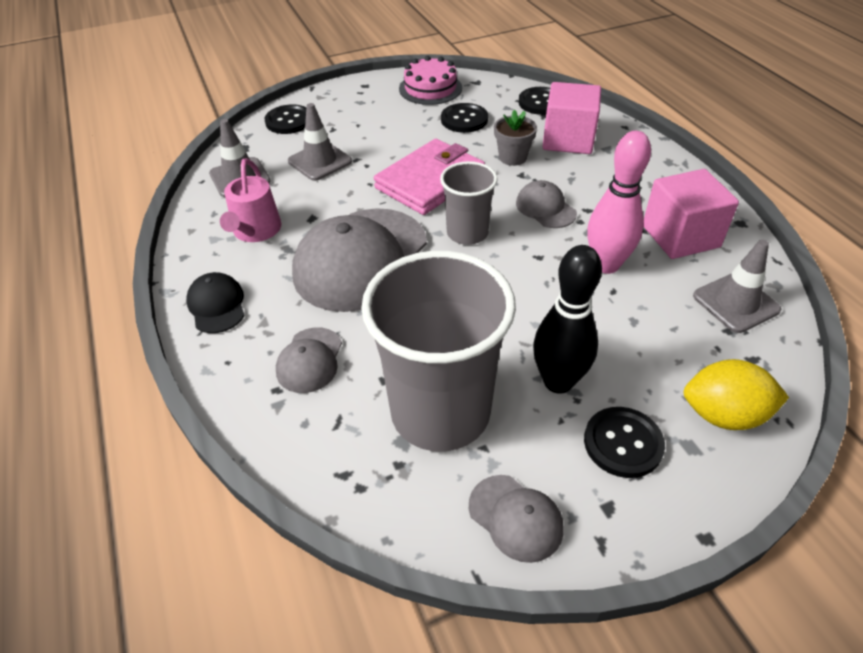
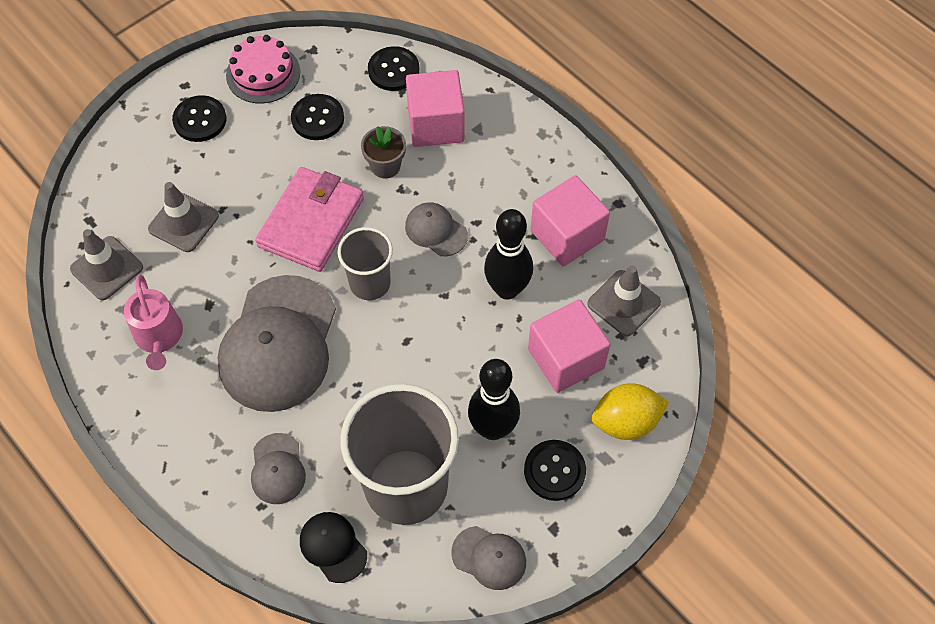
camera: 20 degrees left, 15 degrees up
black cap [186,272,245,333] -> black cap moved to [300,512,367,583]
black button [265,105,306,134] -> black button moved to [172,95,227,142]
pink bowling pin [587,131,651,274] -> black bowling pin [484,209,533,300]
none -> pink cube [528,299,610,393]

